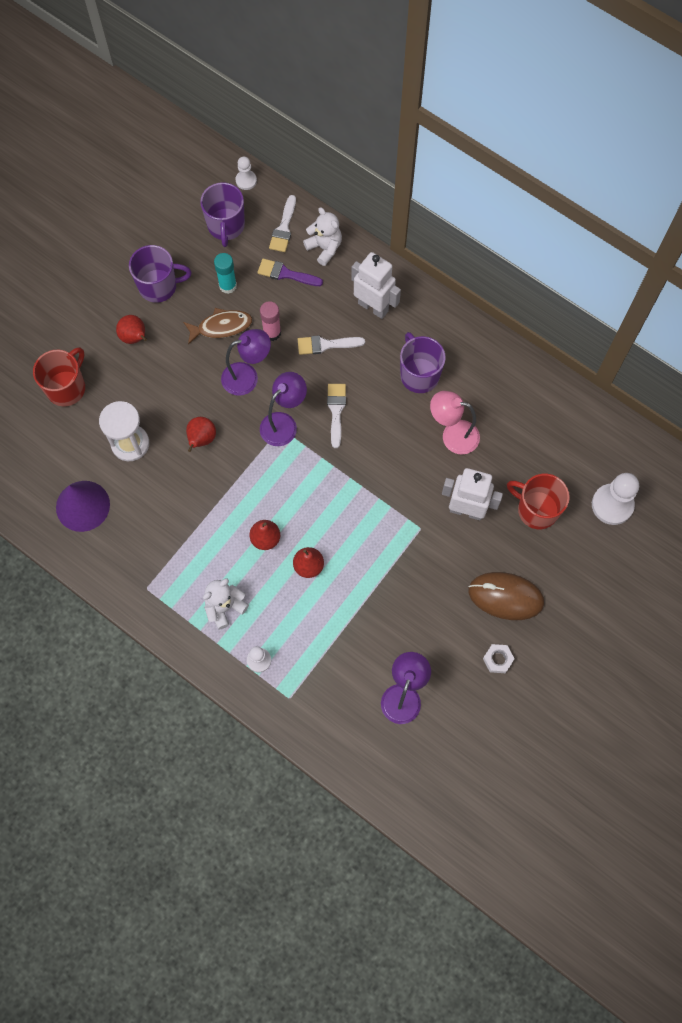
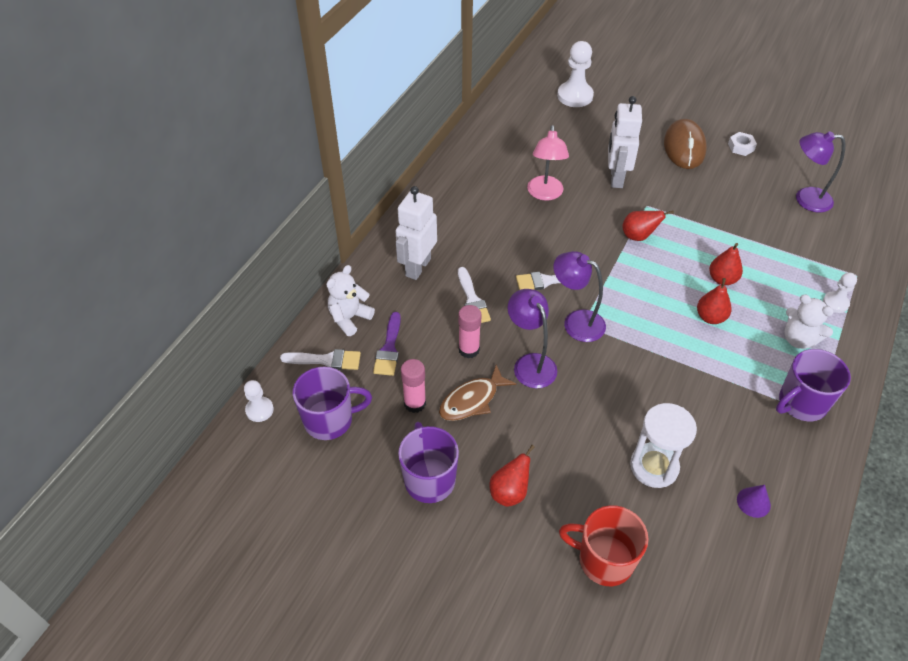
camera: 100 degrees left, 20 degrees down
purple cone [56,481,110,532] -> purple cone [737,485,771,518], size x0.48
brown fish [183,308,253,345] -> brown fish turned 105 degrees counterclockwise [439,365,516,421]
red pear [186,417,216,452] -> red pear moved to [622,211,674,241]
turquoise glue stick [214,253,237,294] -> pink glue stick [401,359,426,413]
purple mug [400,332,446,393] -> purple mug moved to [776,349,851,421]
red mug [507,474,570,529] -> none

